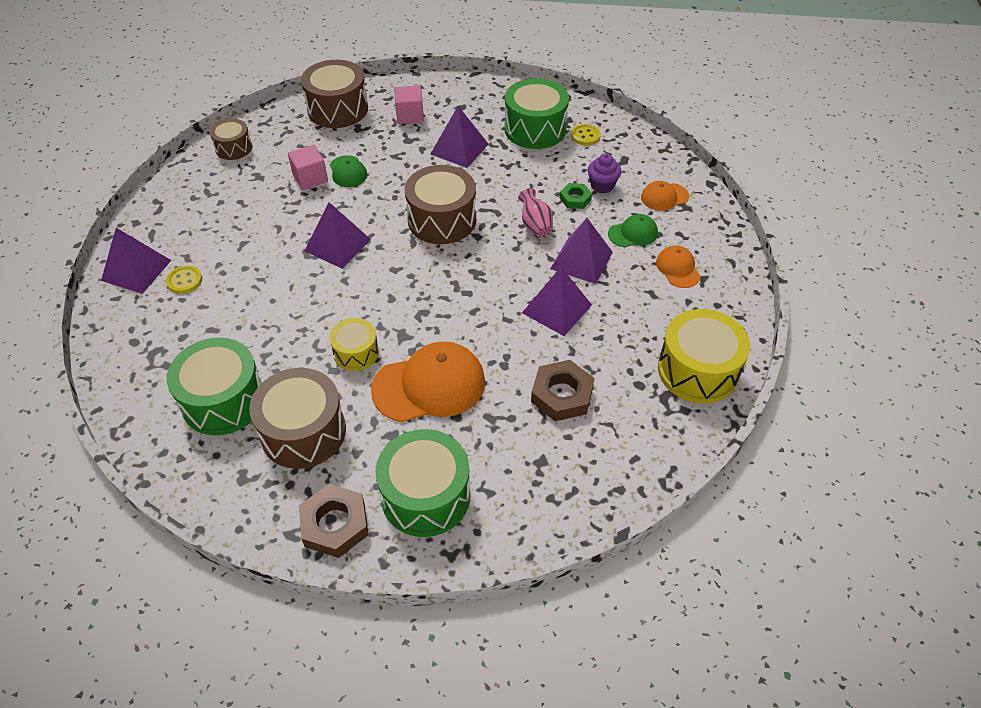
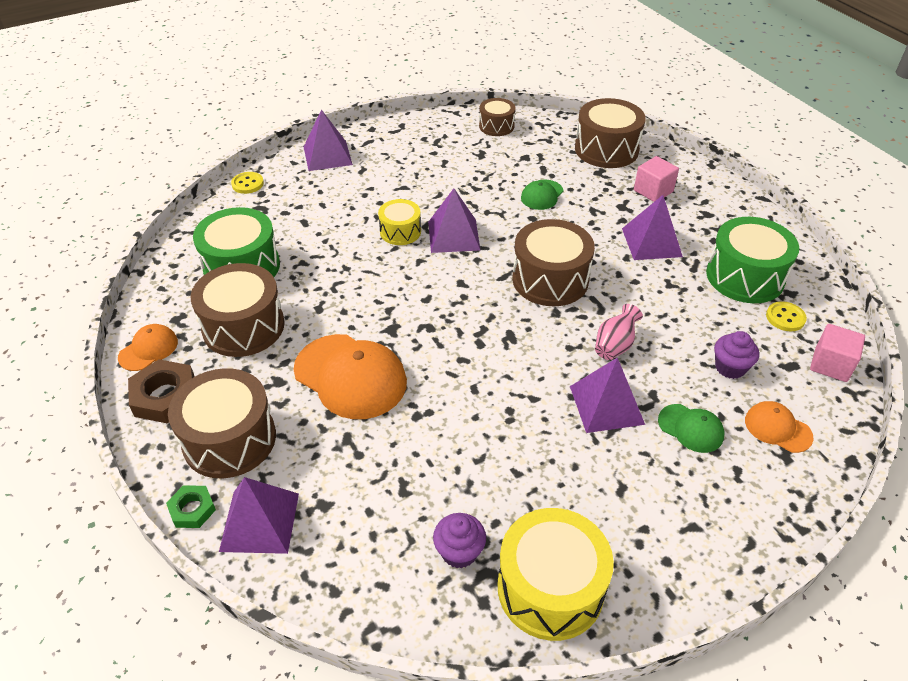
camera: 55 degrees right, 5 degrees down
yellow button [166,266,202,294] -> yellow button moved to [231,172,264,194]
pink cube [288,145,328,190] -> pink cube moved to [810,324,865,382]
yellow drum [329,318,379,371] -> yellow drum moved to [378,199,421,245]
green drum [375,429,470,537] -> brown drum [168,368,276,478]
purple pyramid [522,267,592,336] -> purple pyramid moved to [219,477,299,554]
brown nut [531,360,594,421] -> none
green nut [560,183,592,209] -> green nut moved to [166,486,216,528]
orange cap [656,245,701,288] -> orange cap moved to [118,324,178,371]
none -> purple cupcake [433,513,486,569]

